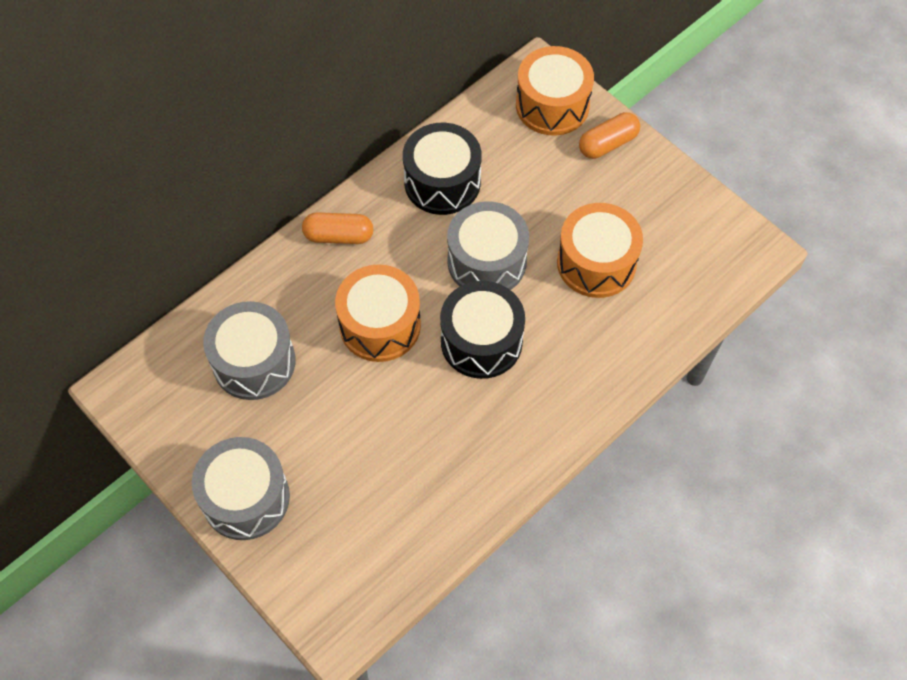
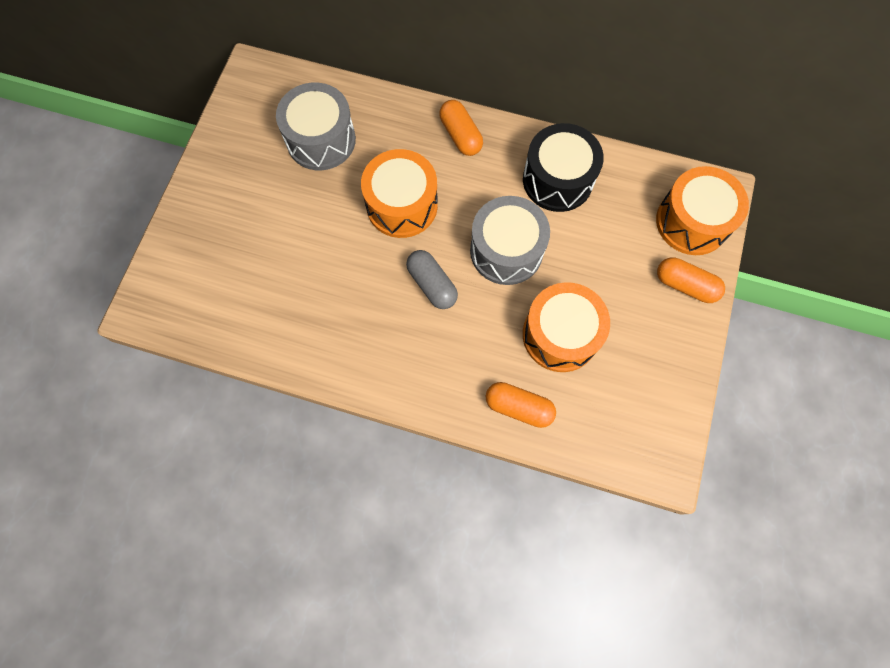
camera: 60 degrees right, 10 degrees up
grey drum [192,437,290,540] -> none
black drum [440,281,525,379] -> grey capsule [406,250,458,309]
none -> orange capsule [485,382,556,428]

